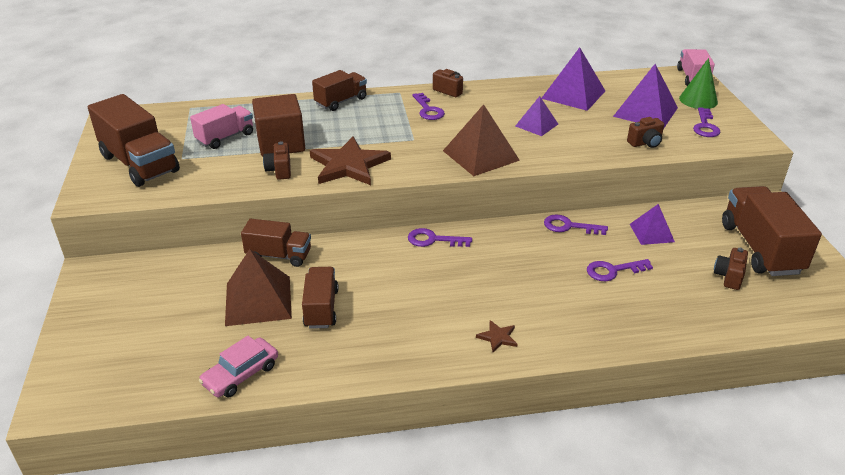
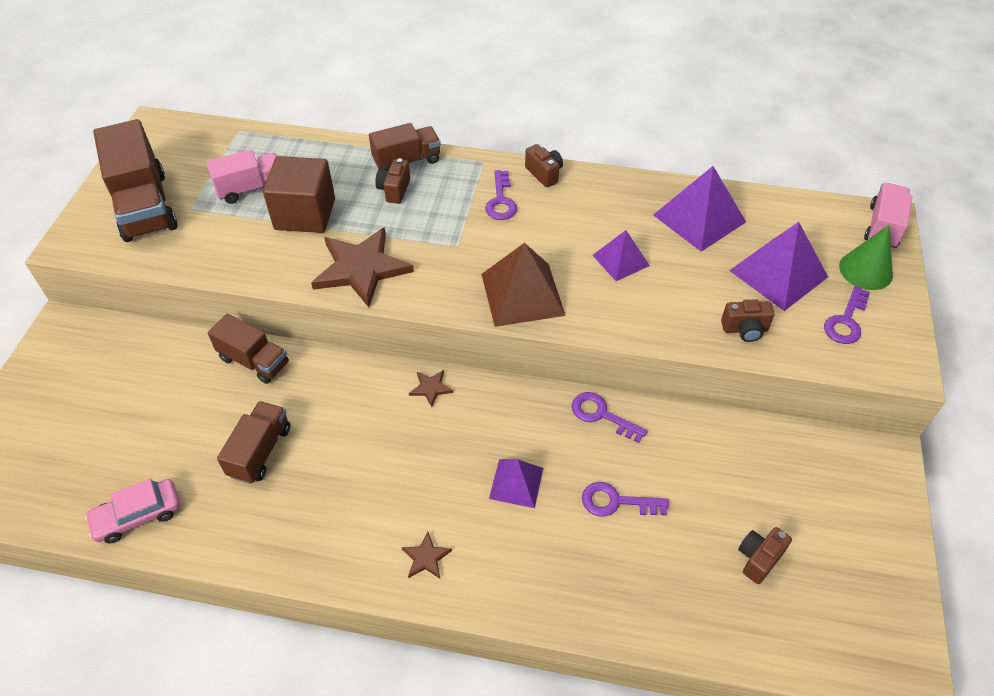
camera: 20 degrees right, 15 degrees up
brown pyramid [225,249,292,326] -> none
brown camera [263,141,291,180] -> brown camera moved to [375,158,410,204]
purple key [408,228,472,247] -> brown star [409,370,453,407]
purple pyramid [630,204,675,245] -> purple pyramid moved to [489,459,543,508]
brown truck [722,186,822,276] -> none

